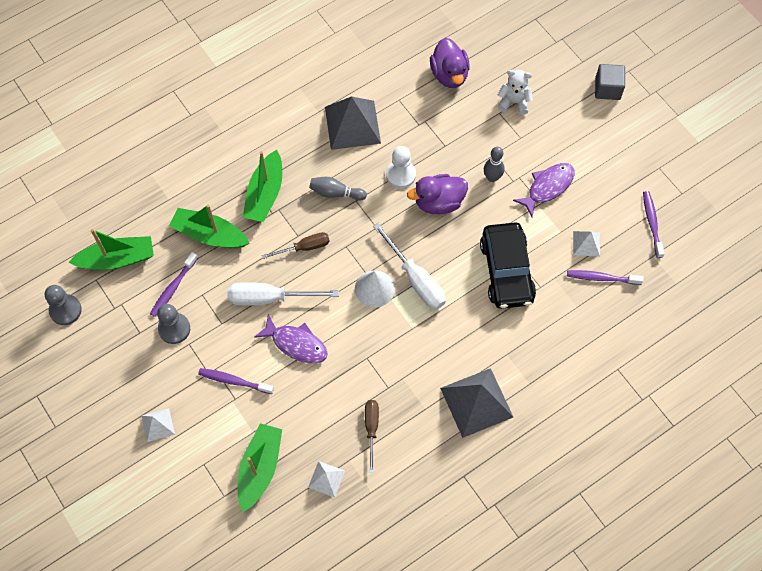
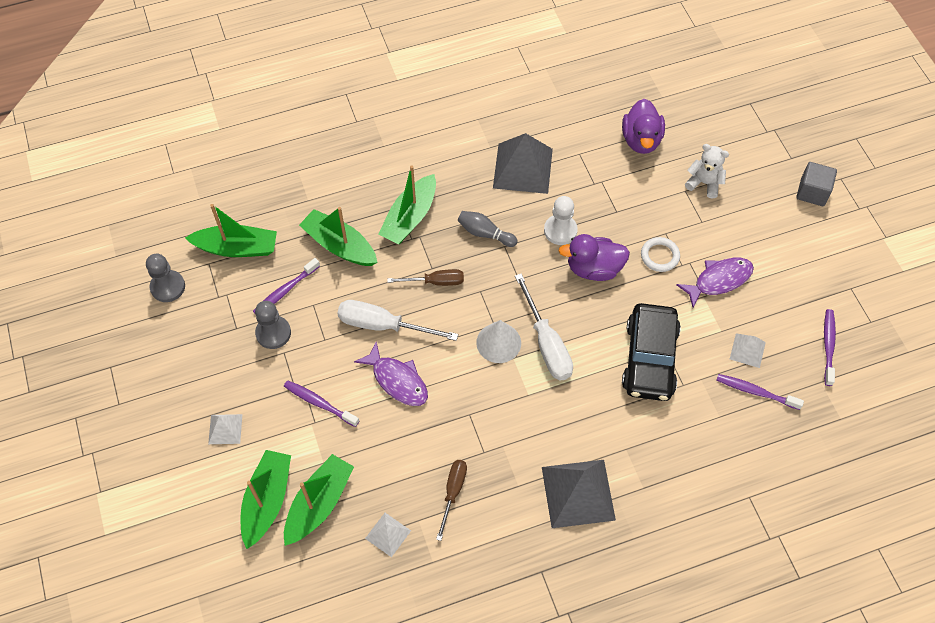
camera: 15 degrees right, 5 degrees down
grey bowling pin [484,147,505,182] -> white ring [641,237,680,272]
none -> green boat [241,450,291,549]

